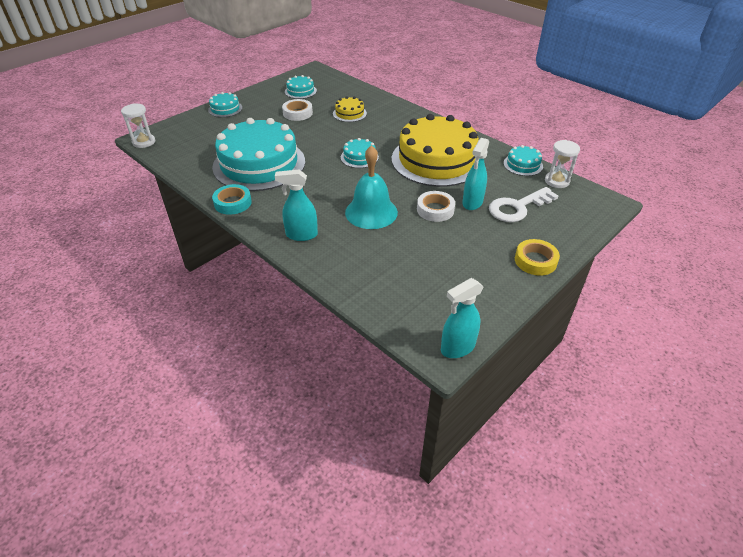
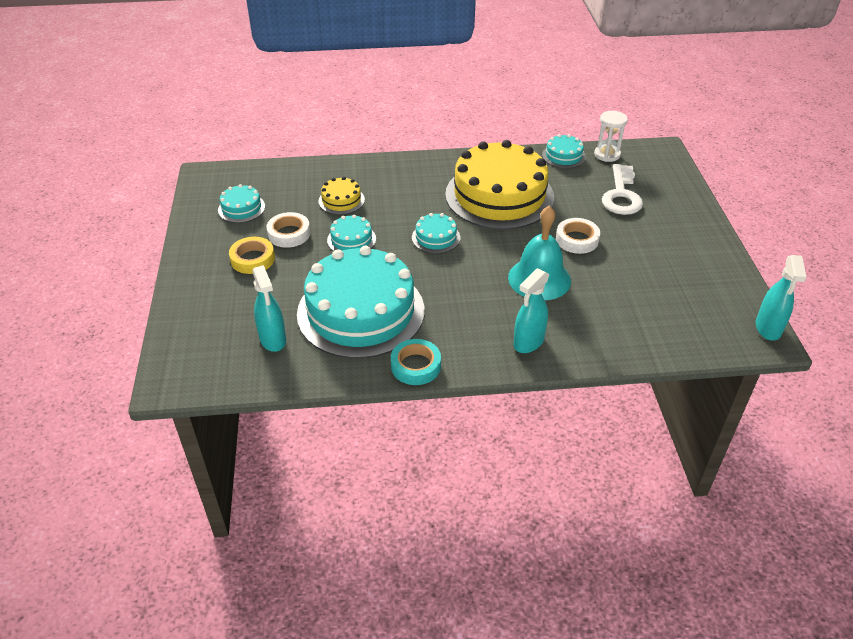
camera: 50 degrees left, 0 degrees up
white hourglass [121,103,155,148] -> none
turquoise cake [208,92,242,117] -> turquoise cake moved to [327,214,376,251]
turquoise spray bottle [462,138,489,210] -> turquoise spray bottle moved to [253,265,286,352]
yellow tape [515,239,560,276] -> yellow tape moved to [229,237,275,274]

